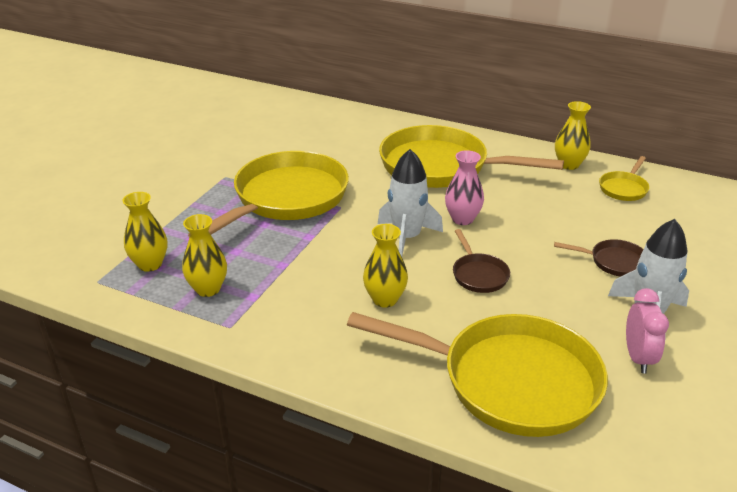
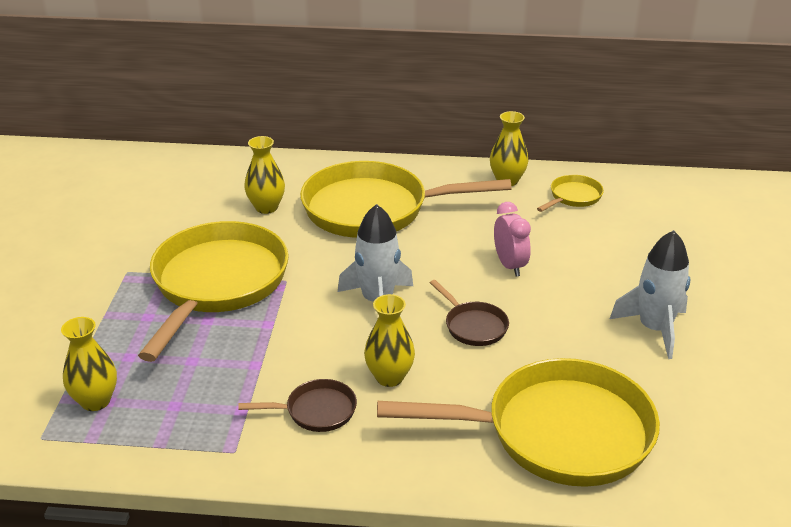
camera: 20 degrees left, 0 degrees up
yellow vase [182,214,227,297] -> yellow vase moved to [244,136,285,214]
pink vase [445,150,484,225] -> none
brown pan [554,239,643,277] -> brown pan moved to [238,379,357,432]
yellow pan [599,156,650,201] -> yellow pan turned 150 degrees counterclockwise [537,175,604,212]
pink clock [626,288,669,373] -> pink clock moved to [494,202,531,276]

